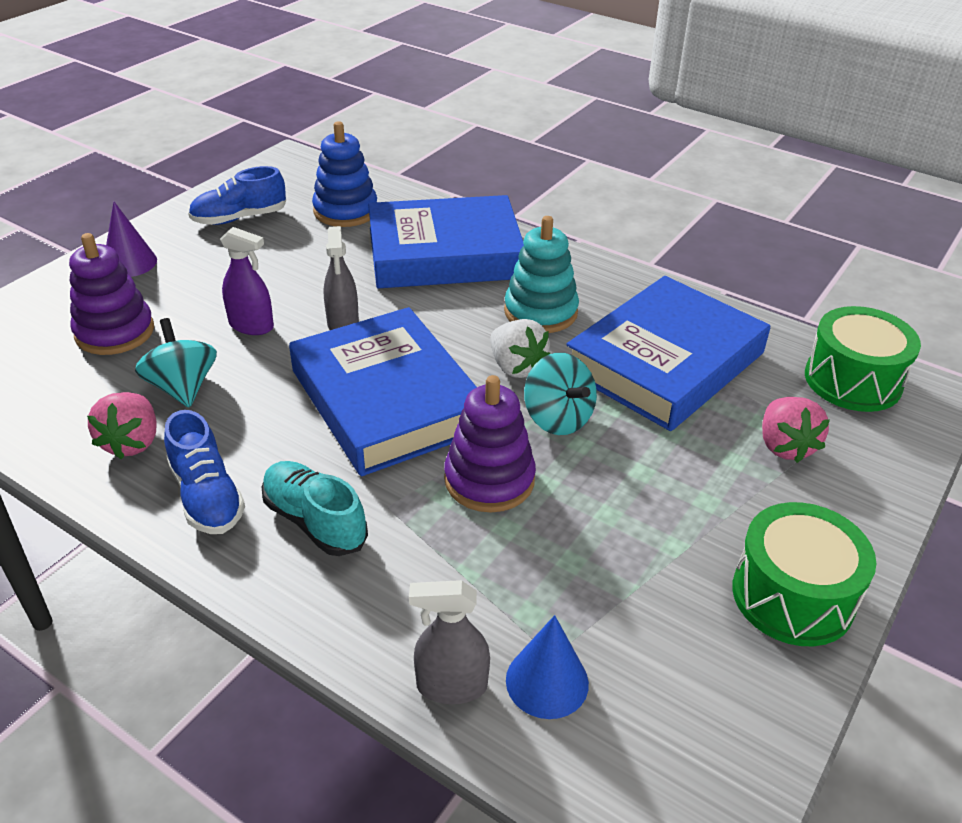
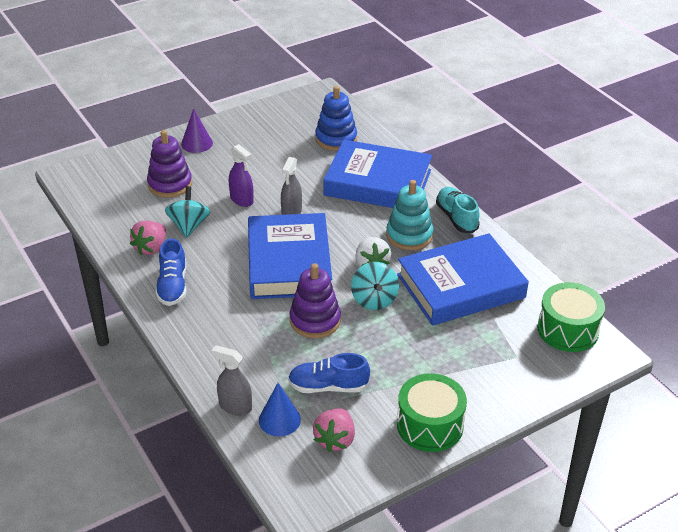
camera: 25 degrees right, 0 degrees up
blue shoe [188,166,286,225] -> blue shoe moved to [288,353,370,393]
turquoise shoe [262,461,368,556] -> turquoise shoe moved to [436,187,480,233]
pink strawberry [762,397,830,463] -> pink strawberry moved to [313,408,355,452]

